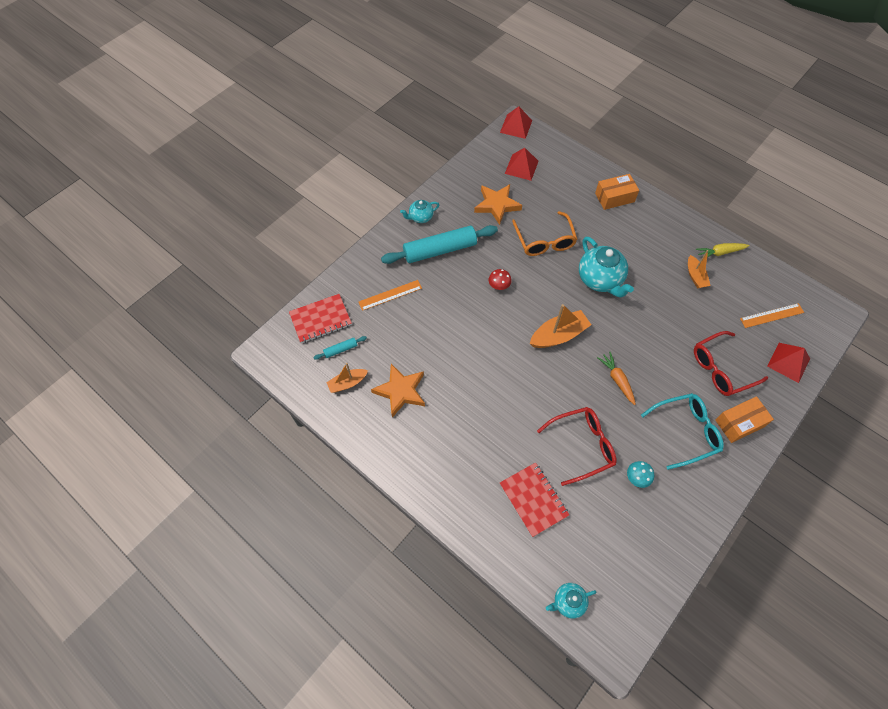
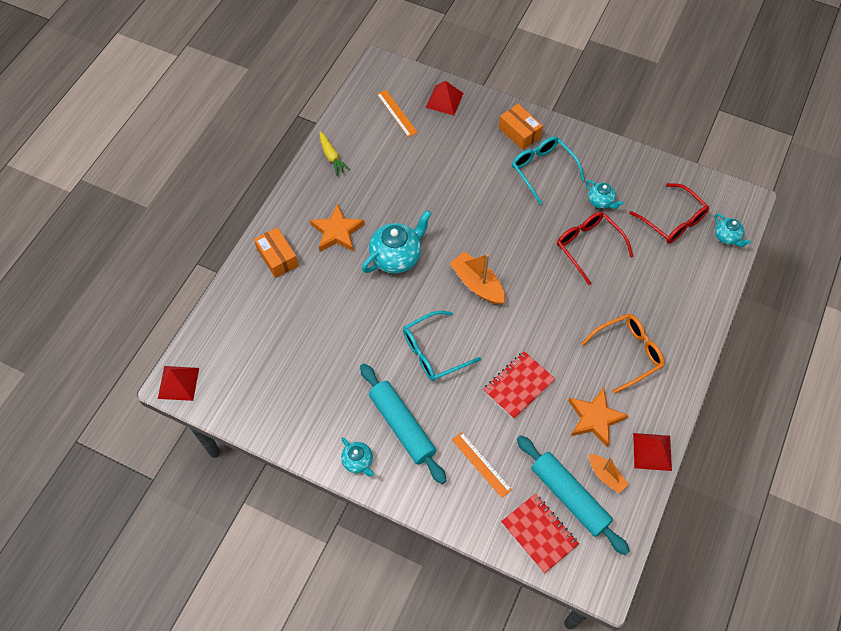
camera: 105 degrees left, 0 degrees up
turquoise rolling pin [313,336,367,360] -> turquoise rolling pin [517,435,630,555], size x2.34
orange star [474,184,522,225] -> orange star moved to [310,204,365,252]
red mushroom [488,269,512,290] -> turquoise glasses [403,311,481,381]
red notebook [500,462,569,537] -> red notebook moved to [483,351,555,419]
red pyramid [505,148,539,181] -> red pyramid moved to [633,433,672,471]
orange glasses [512,211,578,256] -> orange glasses moved to [581,314,665,394]
orange carrot [597,352,636,405] -> none
turquoise mushroom [627,461,654,488] -> turquoise teapot [586,180,623,209]
orange boat [688,250,711,288] -> none
red glasses [694,331,768,396] -> red glasses moved to [629,183,709,244]

